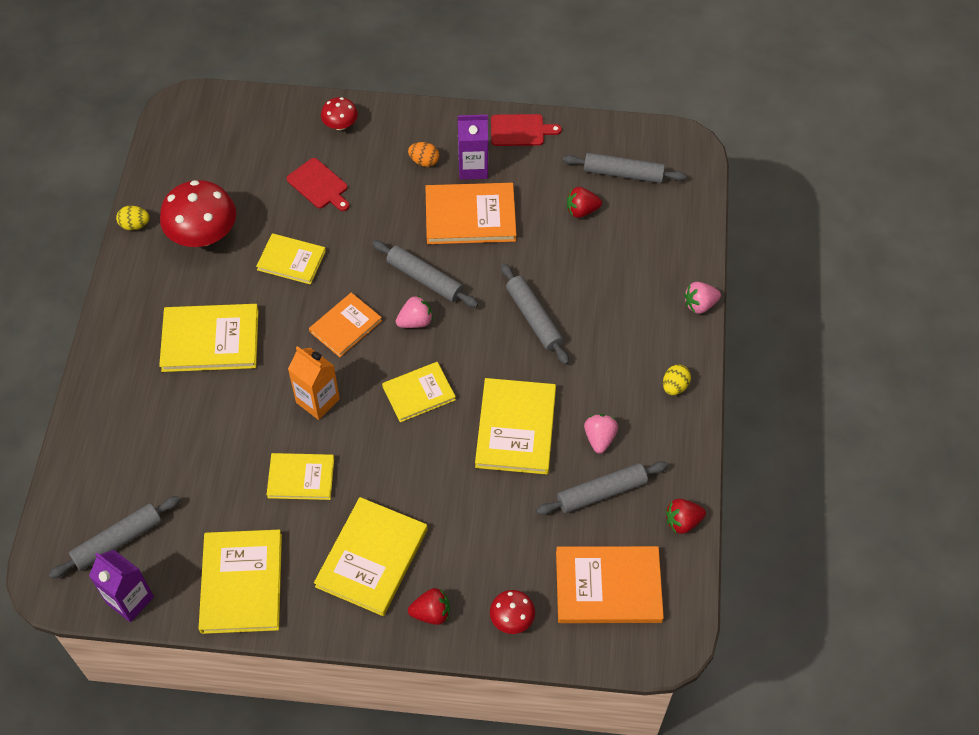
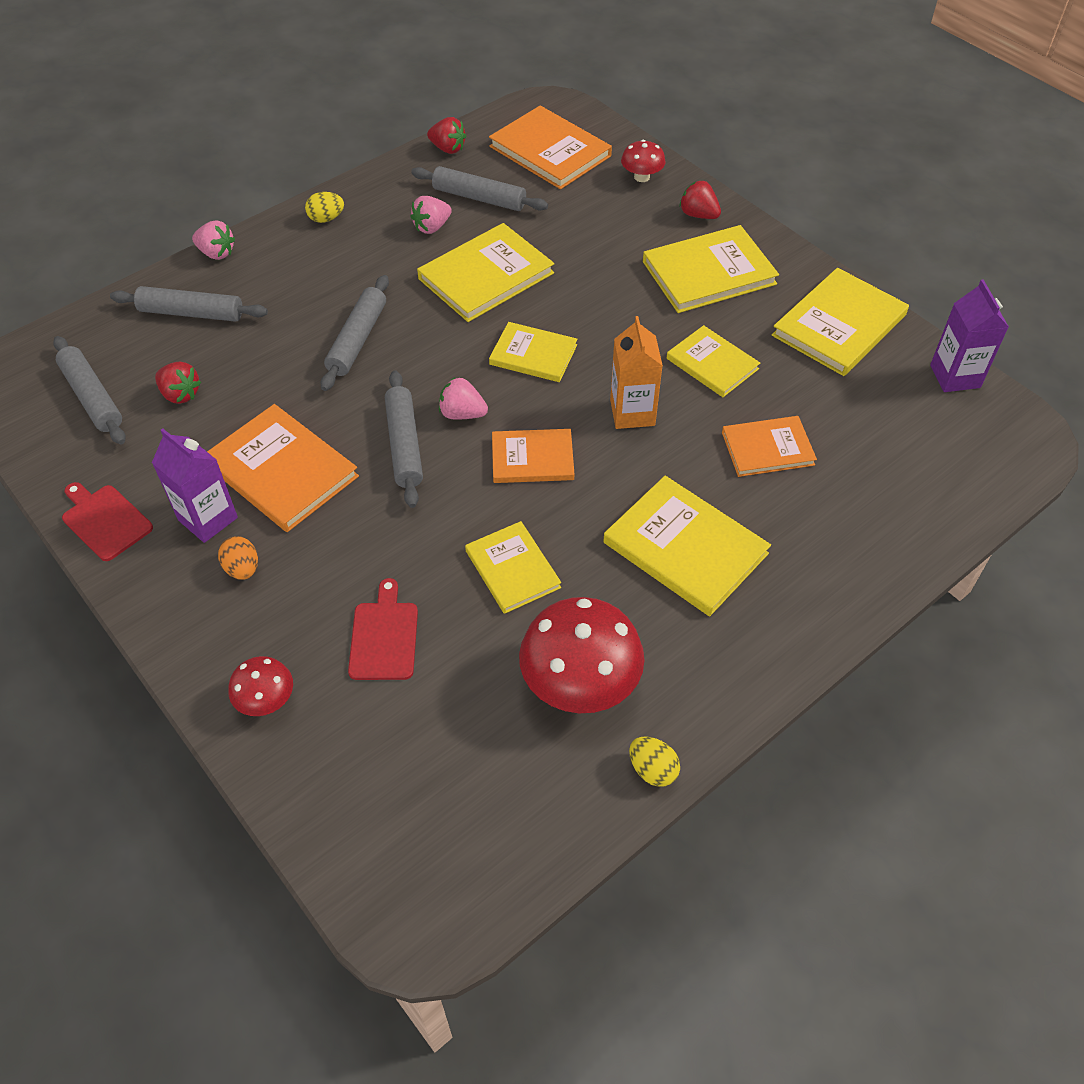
camera: 135 degrees left, 5 degrees down
grey rolling pin [49,496,180,578] -> grey rolling pin moved to [110,286,268,322]
none -> orange book [722,416,817,477]

